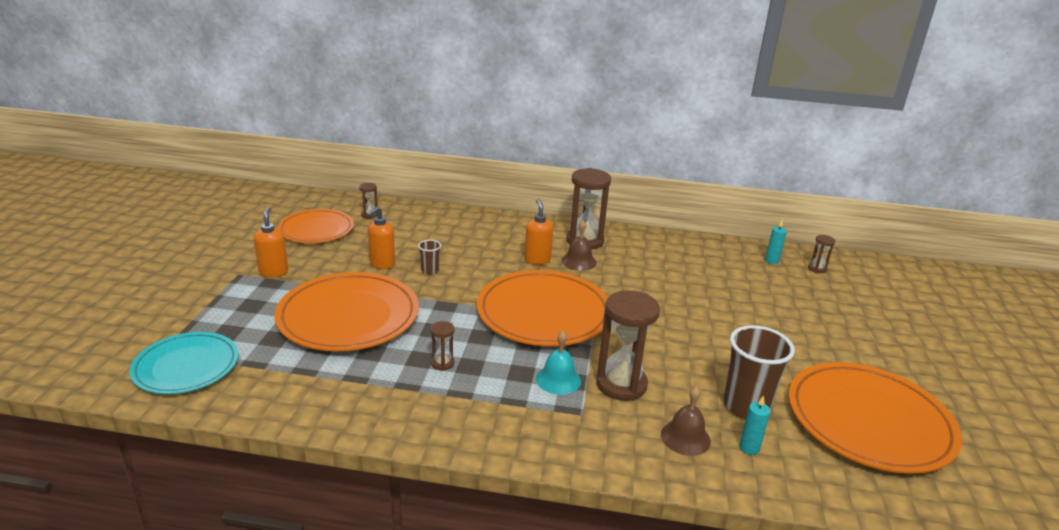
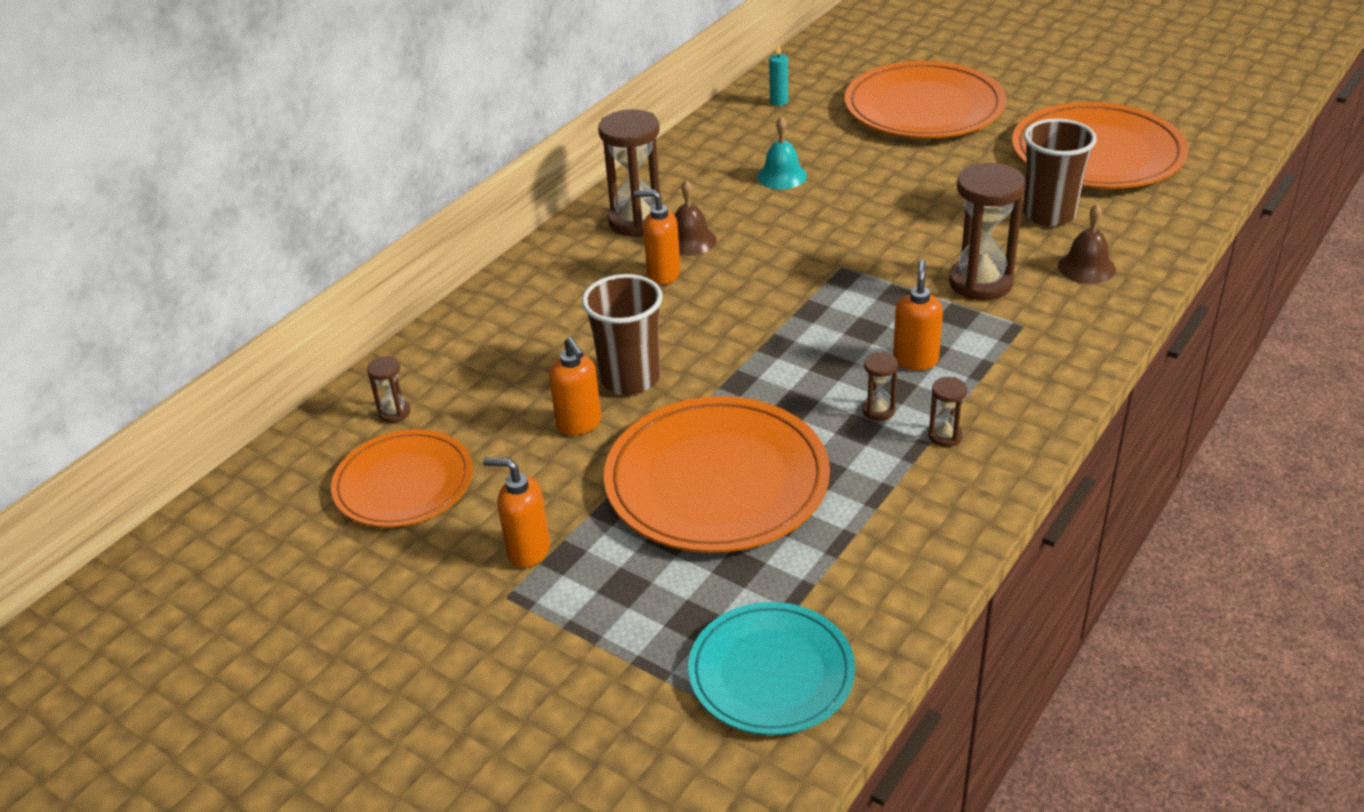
camera: 60 degrees left, 10 degrees up
brown cup [418,240,441,274] -> brown cup [582,274,663,395], size x2.10
orange plate [477,270,608,346] -> orange plate moved to [845,61,1006,138]
turquoise bell [536,331,581,395] -> turquoise bell moved to [757,117,807,189]
turquoise candle [739,395,770,455] -> none
brown hourglass [808,235,835,273] -> brown hourglass moved to [928,377,967,447]
none -> orange soap dispenser [893,260,943,371]

